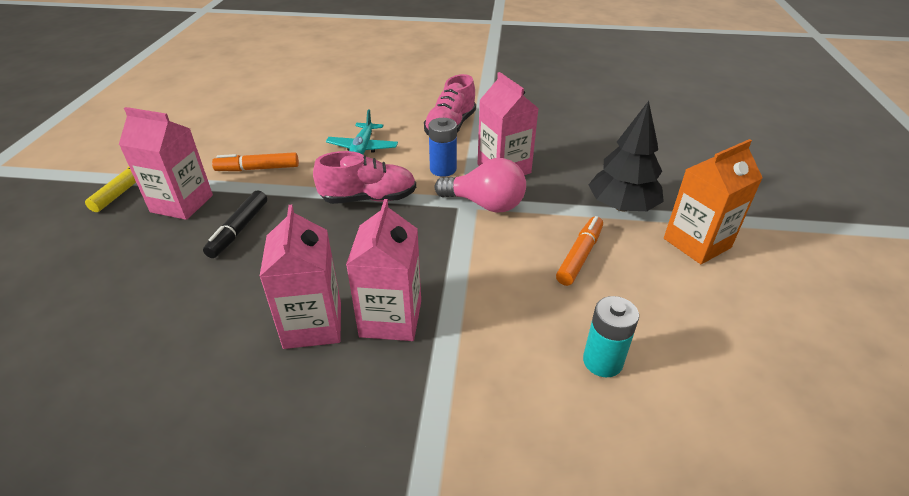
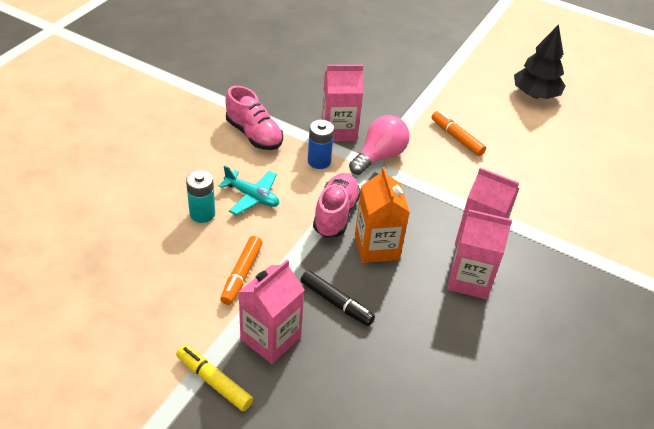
camera: 70 degrees left, 5 degrees up
turquoise battery [583,296,639,377] -> turquoise battery moved to [186,170,215,223]
black tree [589,101,664,212] -> black tree moved to [514,24,565,99]
orange carton [664,139,762,264] -> orange carton moved to [355,167,410,263]

